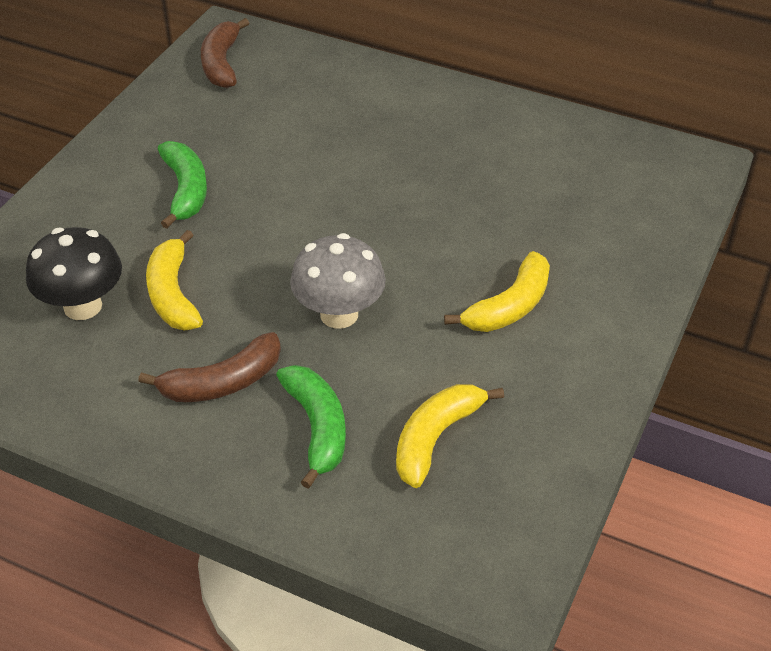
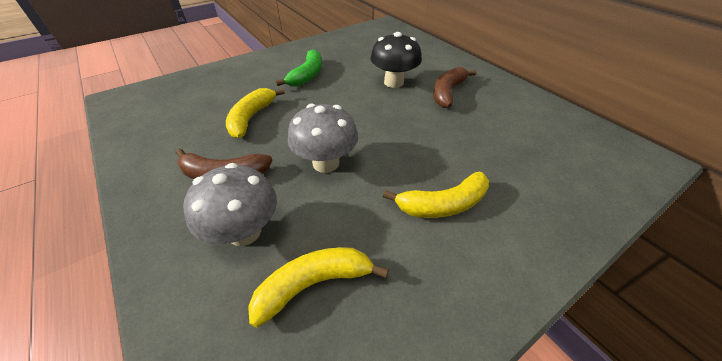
camera: 30 degrees right, 0 degrees up
black mushroom [26,227,122,320] -> black mushroom moved to [370,32,422,88]
brown banana [201,18,249,88] -> brown banana moved to [433,67,477,108]
green banana [276,365,346,488] -> grey mushroom [183,163,277,246]

